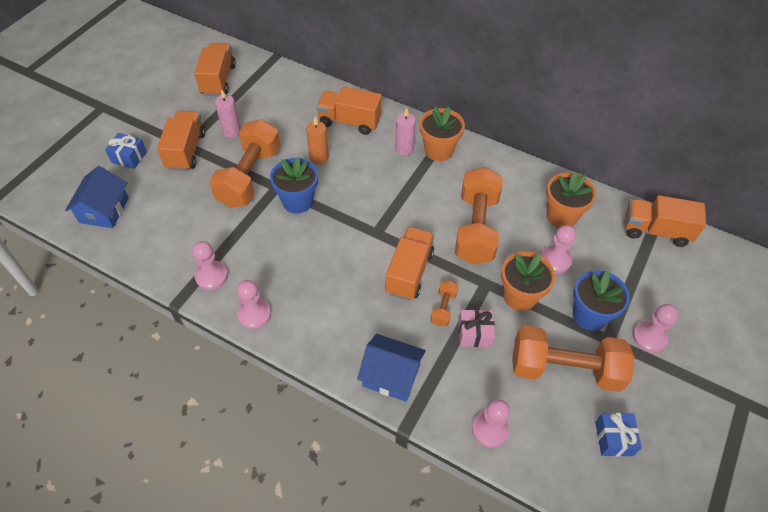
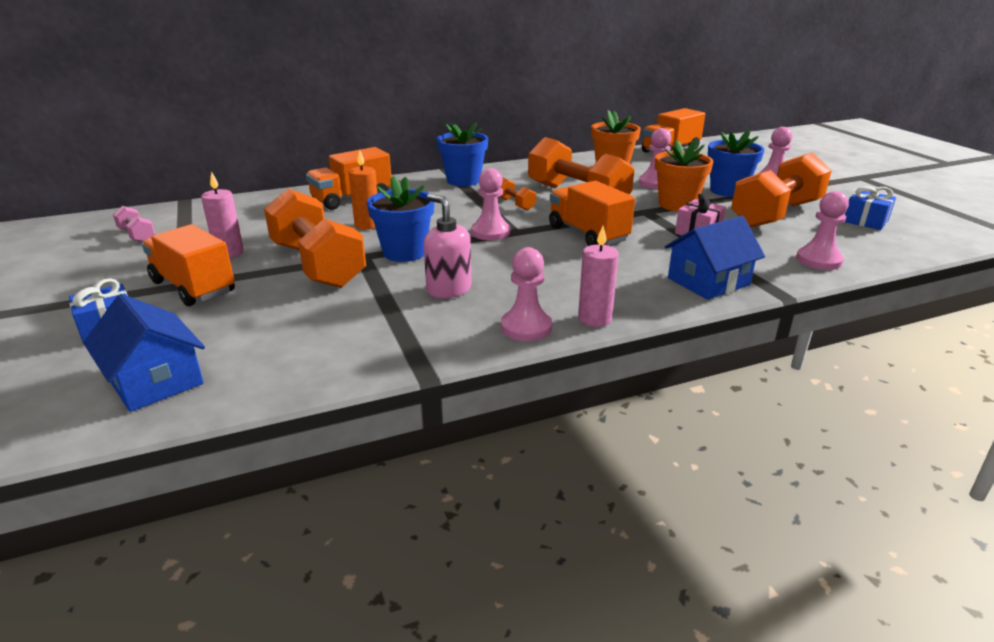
camera: 50 degrees left, 25 degrees down
pink pawn [192,241,228,290] -> pink pawn moved to [471,168,510,241]
orange truck [194,43,236,96] -> pink dumbbell [113,206,155,242]
pink candle [395,108,416,156] -> pink candle moved to [578,226,619,327]
orange flower pot [420,107,465,161] -> blue flower pot [437,122,488,186]
orange dumbbell [430,281,459,326] -> orange dumbbell moved to [498,177,536,211]
none -> pink soap dispenser [424,194,471,298]

